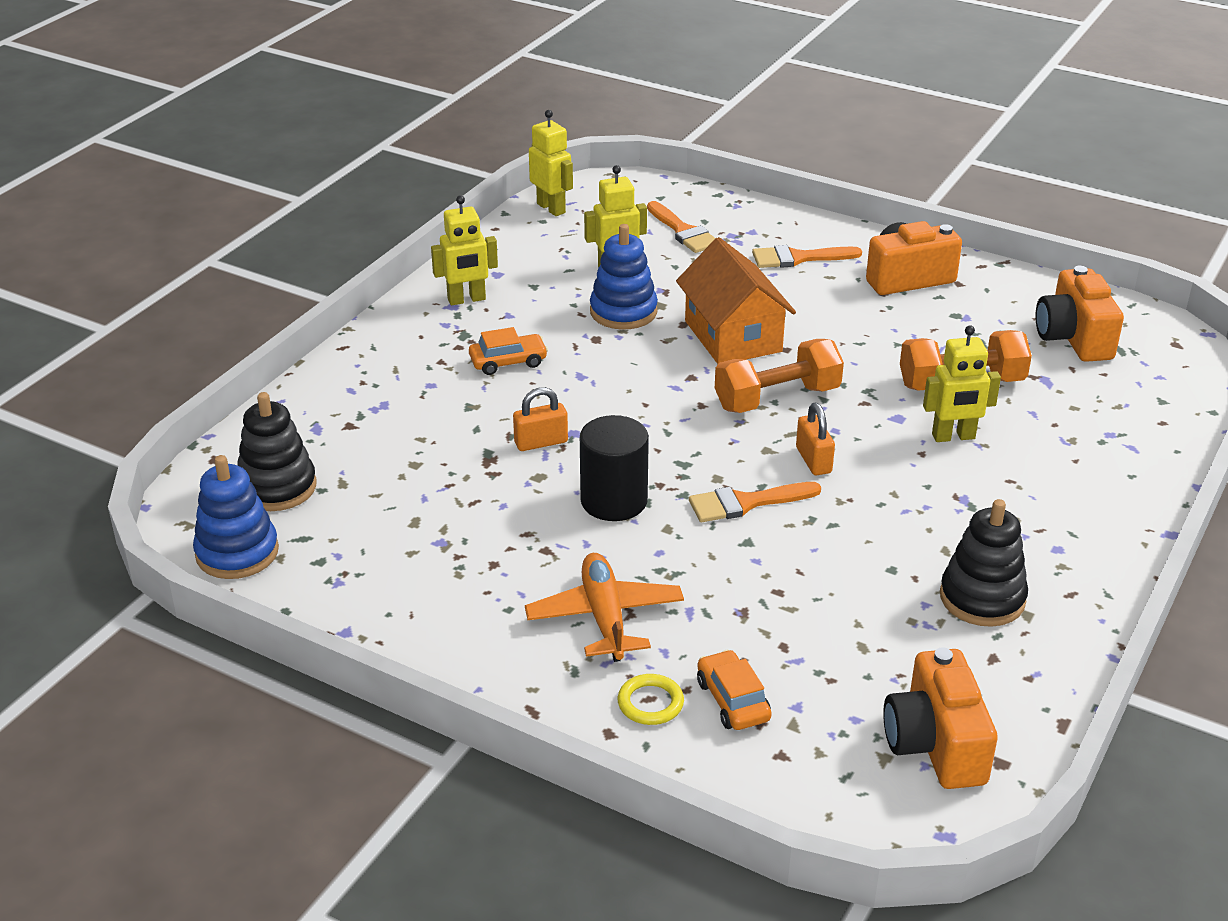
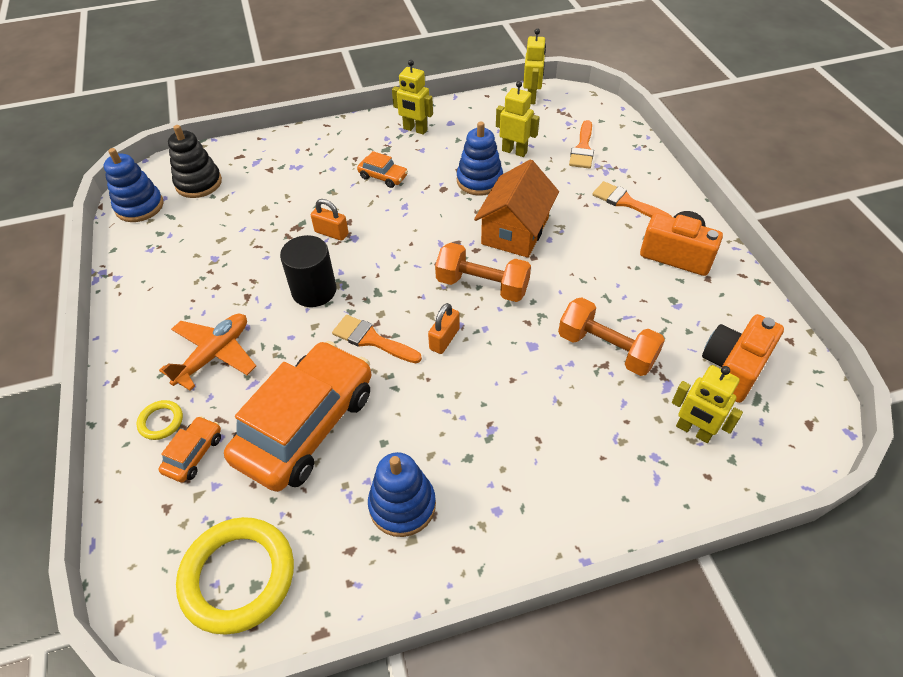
camera: 45 degrees right, 15 degrees up
orange camera [883,647,998,789] -> yellow ring [176,517,294,635]
yellow robot [923,325,1001,442] -> yellow robot moved to [672,365,743,443]
black stacking toy [940,499,1028,627] -> blue stacking toy [368,452,436,537]
none -> orange car [224,341,371,492]

